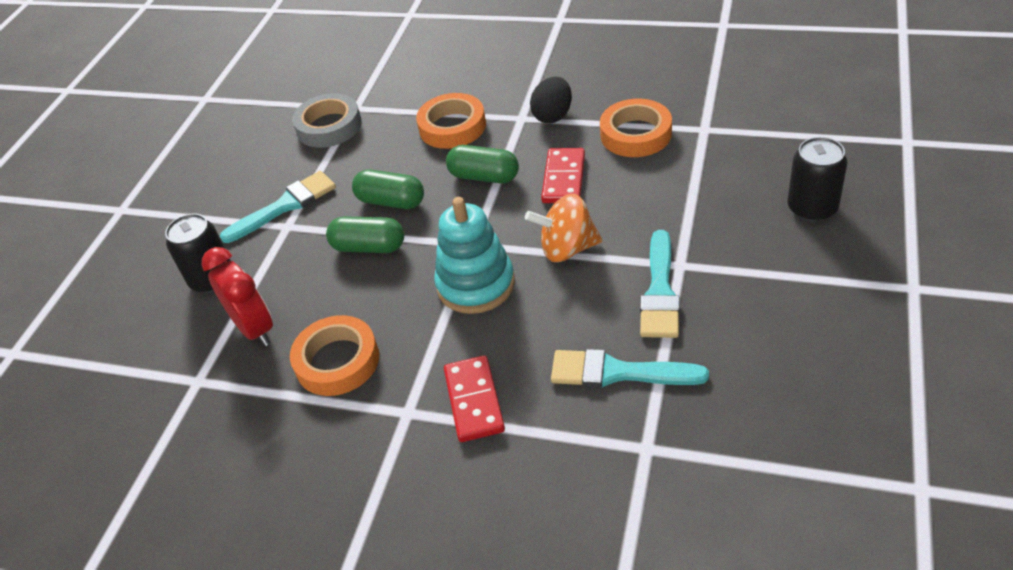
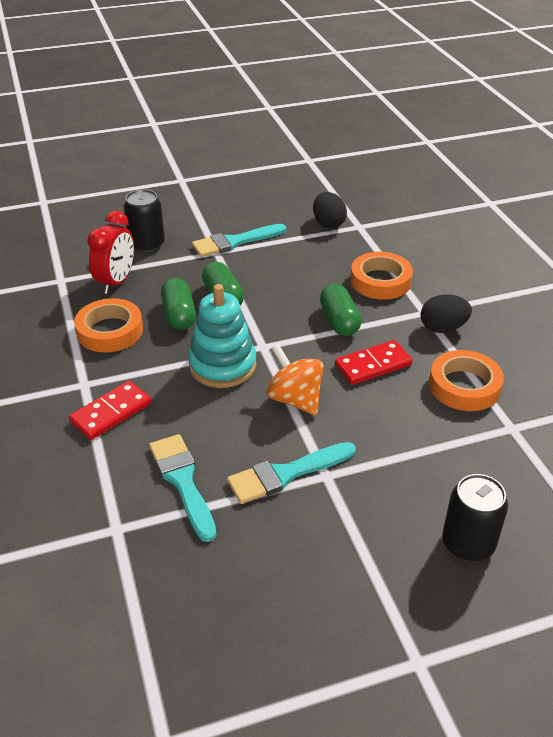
camera: 50 degrees right, 5 degrees down
turquoise brush [220,171,336,243] -> turquoise brush turned 135 degrees clockwise [192,224,286,257]
grey tape [292,93,362,148] -> black egg [313,192,347,229]
green capsule [352,169,424,209] -> green capsule moved to [161,278,196,330]

